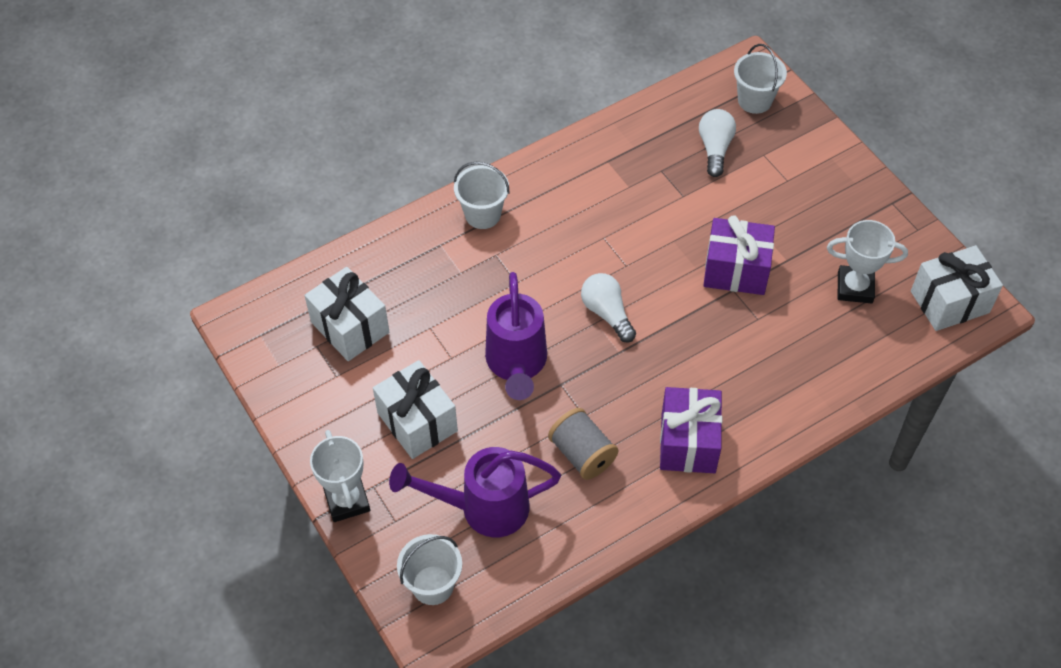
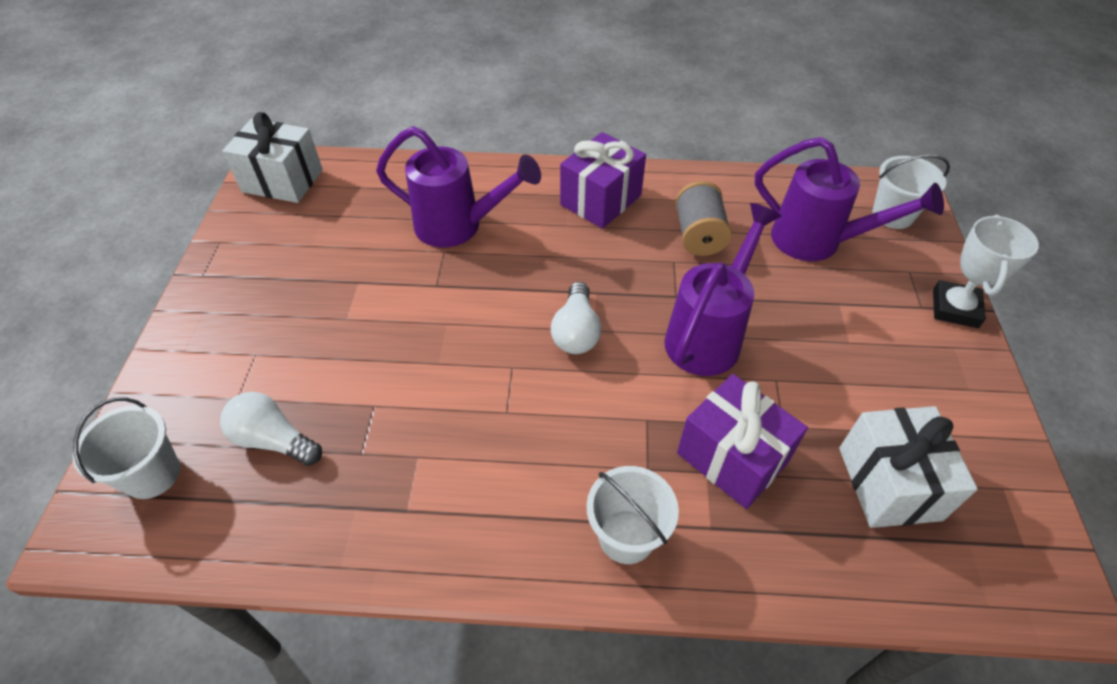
camera: 145 degrees left, 5 degrees down
white gift [373,360,458,459] -> none
white light bulb [699,109,736,177] -> white light bulb turned 75 degrees clockwise [220,392,322,466]
purple gift [703,215,775,295] -> purple gift moved to [677,374,808,509]
white trophy [827,220,908,304] -> none
none -> purple watering can [376,126,541,248]

